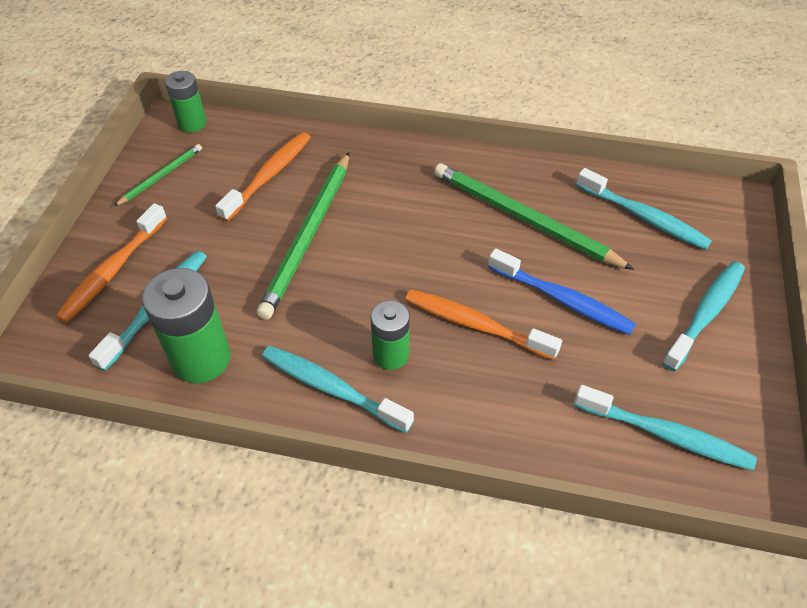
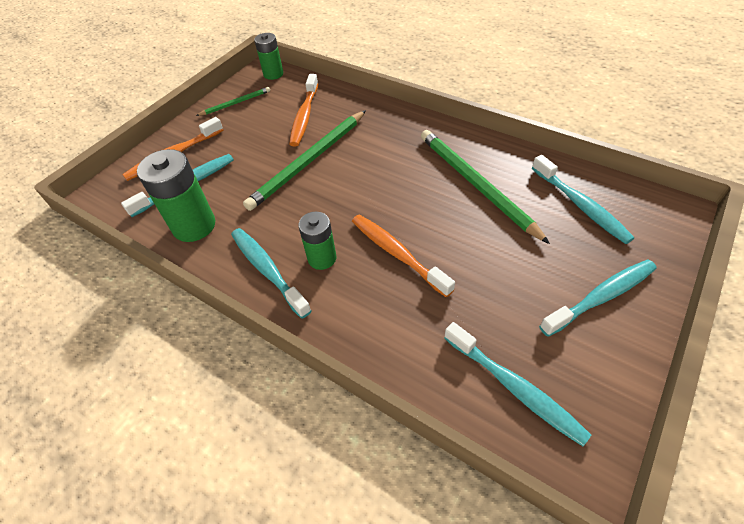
camera: 25 degrees right, 0 degrees up
orange toothbrush [215,132,311,222] -> orange toothbrush turned 135 degrees clockwise [289,74,319,147]
blue toothbrush [488,248,636,335] -> none

